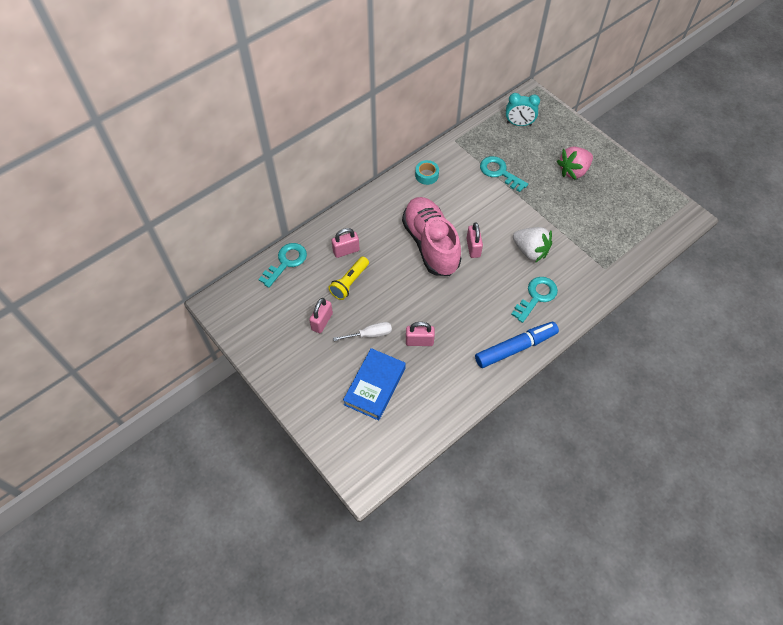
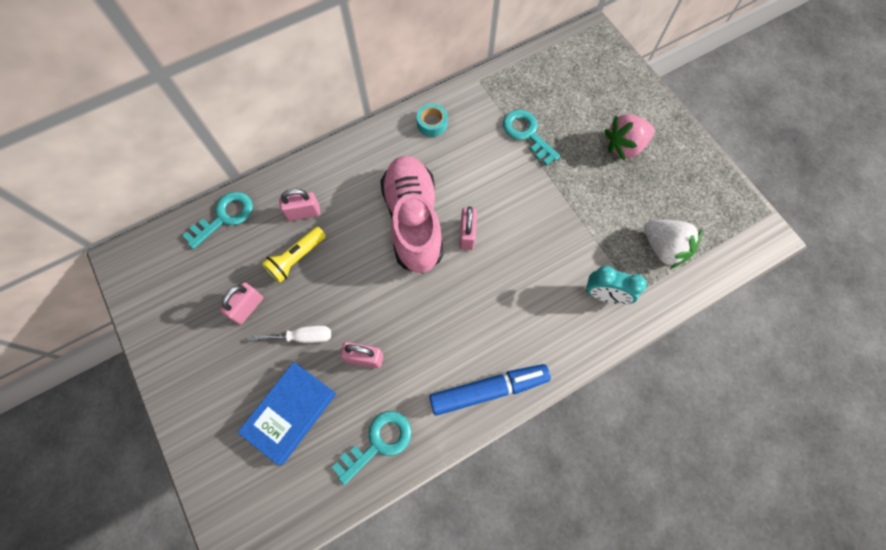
camera: 10 degrees right, 10 degrees up
turquoise clock [506,93,540,126] -> turquoise clock moved to [587,266,647,305]
turquoise key [511,277,558,323] -> turquoise key moved to [332,411,412,485]
white strawberry [513,227,552,263] -> white strawberry moved to [644,220,702,269]

